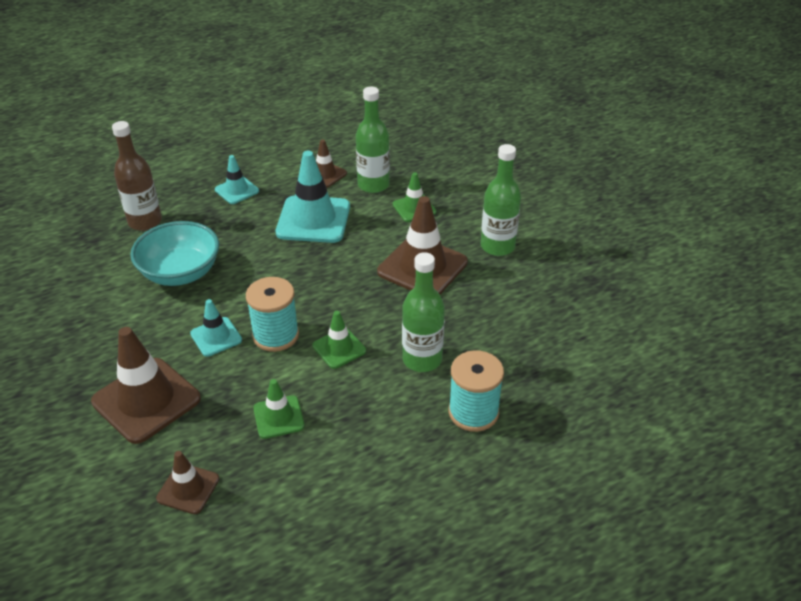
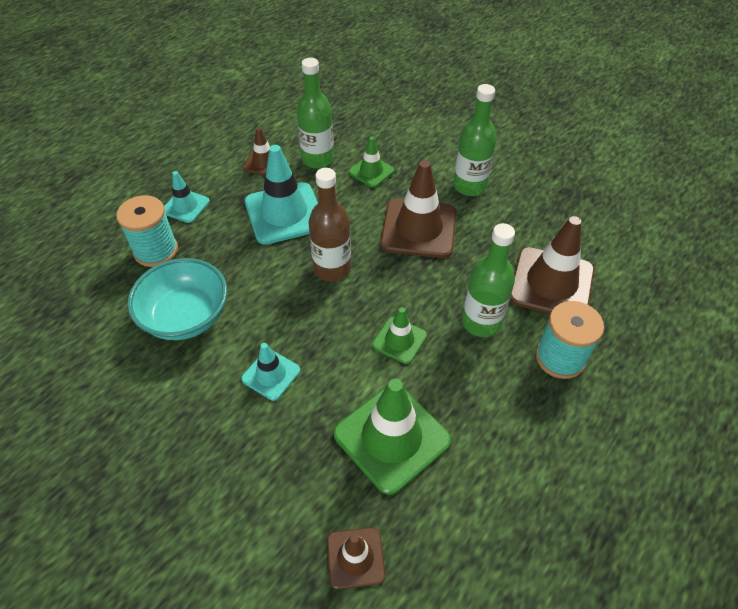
camera: 25 degrees left, 10 degrees up
brown traffic cone [91,327,201,444] -> brown traffic cone moved to [510,216,594,314]
brown bottle [112,121,162,231] -> brown bottle moved to [309,168,351,282]
turquoise spool [246,277,299,352] -> turquoise spool moved to [116,195,178,267]
green traffic cone [253,379,305,439] -> green traffic cone [334,378,451,495], size x1.86

